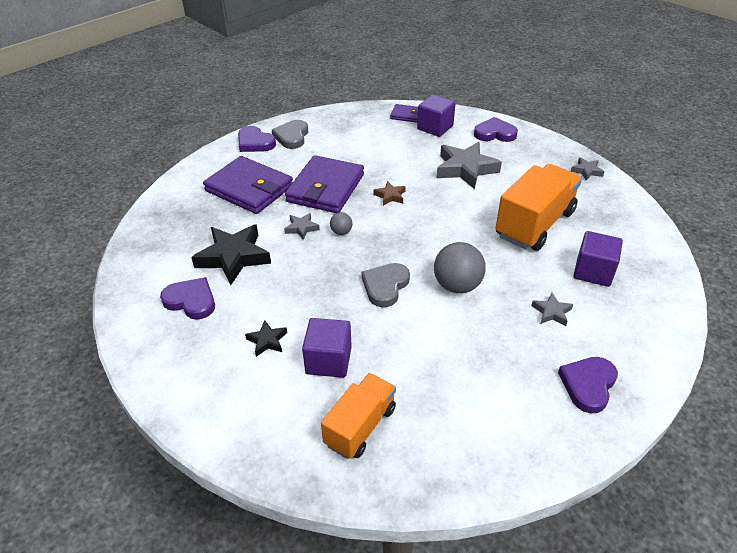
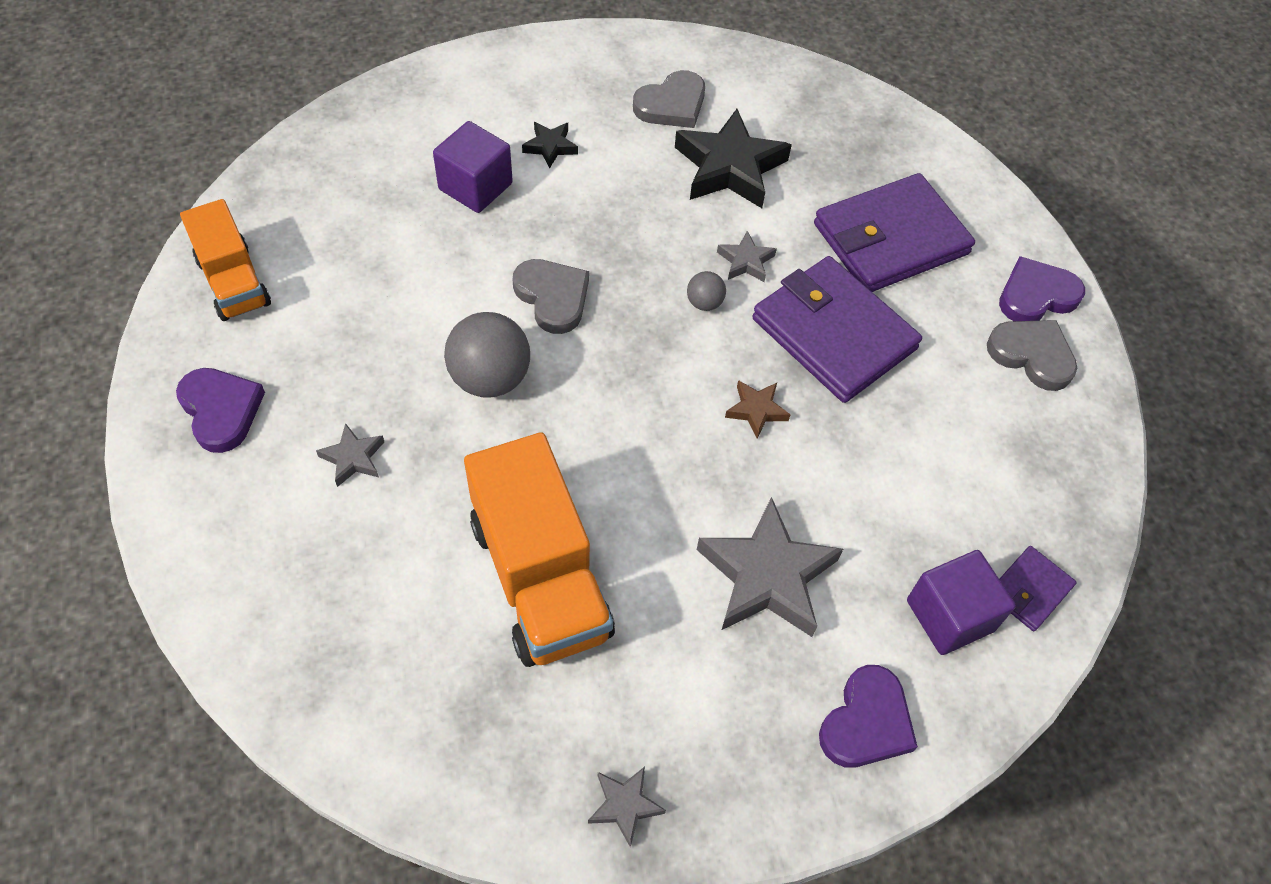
camera: 115 degrees right, 15 degrees up
purple heart [160,277,215,320] -> grey heart [633,70,705,128]
orange truck [321,373,396,459] -> orange truck moved to [180,199,271,321]
purple cube [573,231,623,287] -> none

